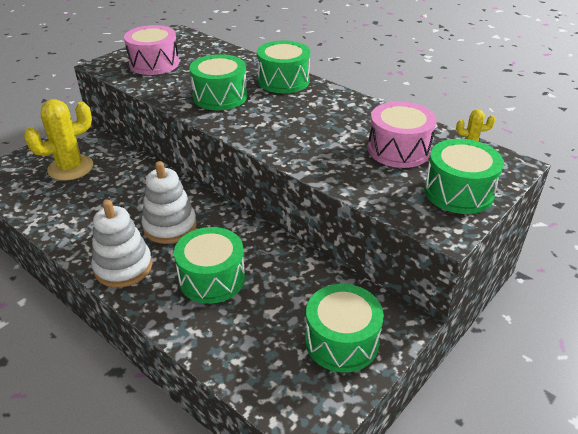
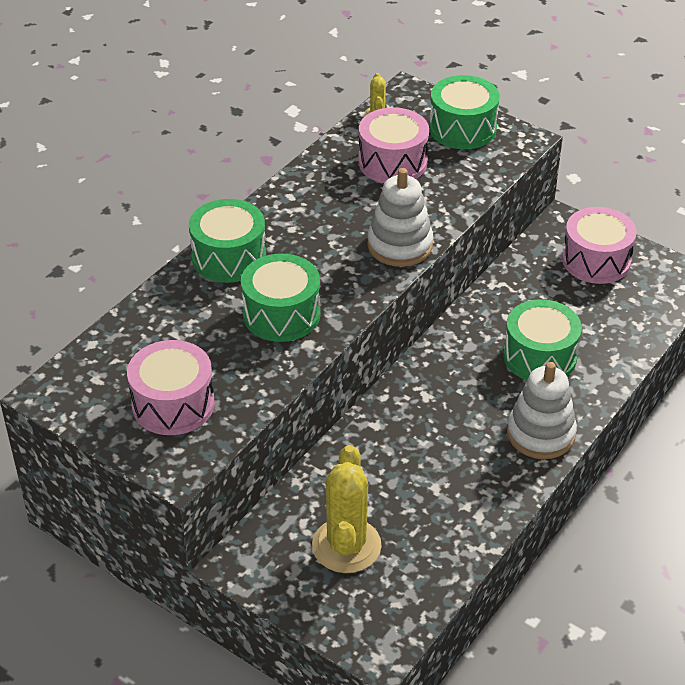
camera: 95 degrees left, 5 degrees up
yellow cactus [24,99,93,180] -> yellow cactus turned 45 degrees clockwise [312,445,382,573]
white stacking toy [142,161,197,244] -> white stacking toy moved to [367,168,433,267]
green drum [305,284,384,372] -> pink drum [562,207,637,284]

